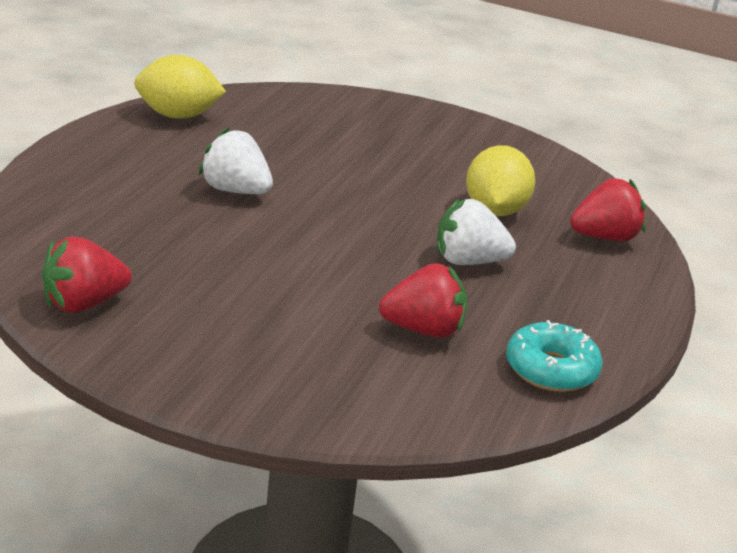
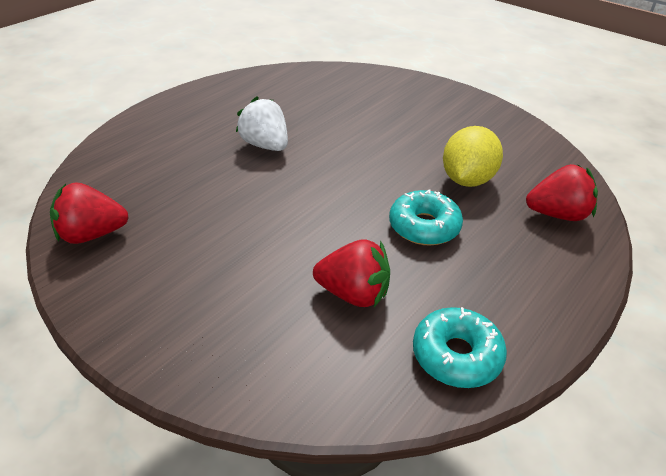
camera: 20 degrees right, 10 degrees up
yellow lemon [134,55,226,119] -> none
white strawberry [437,199,516,265] -> turquoise donut [389,189,463,245]

